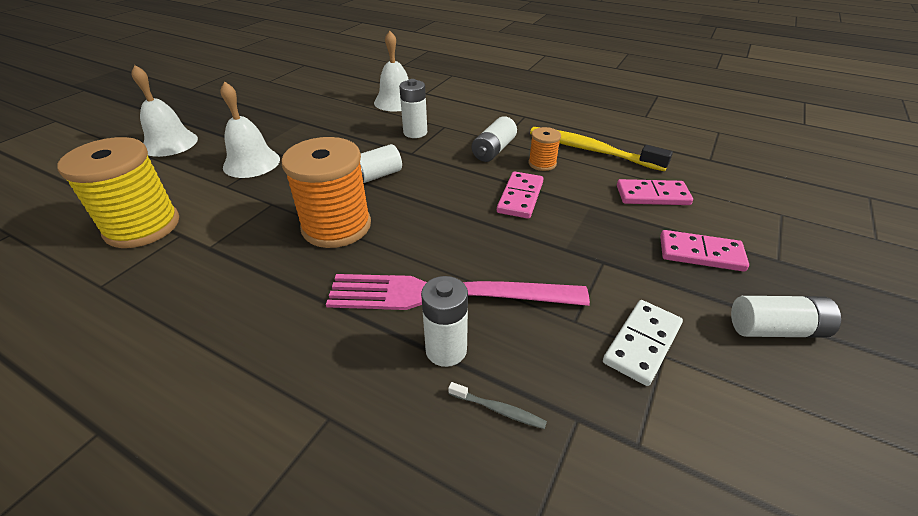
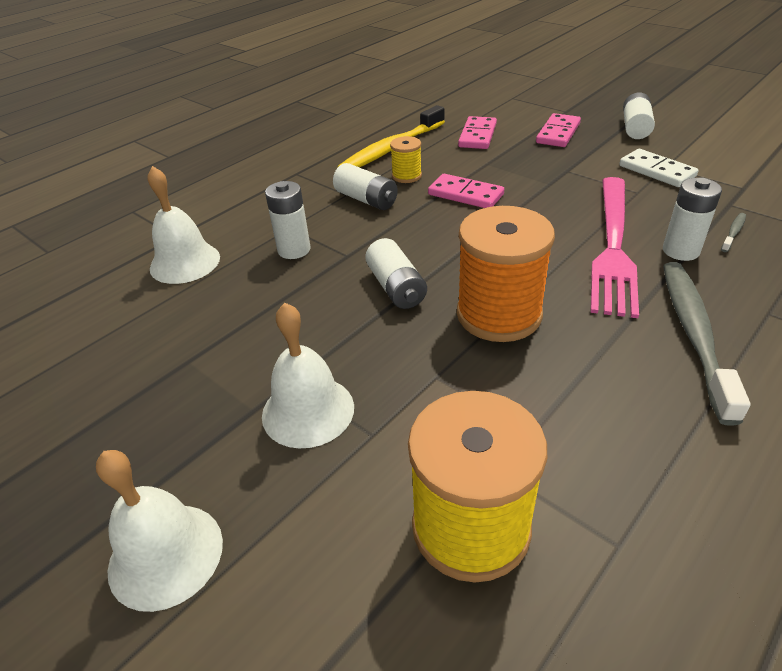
camera: 75 degrees left, 0 degrees up
orange spool [529,127,561,171] -> yellow spool [390,136,422,183]
none -> grey toothbrush [663,262,751,426]

